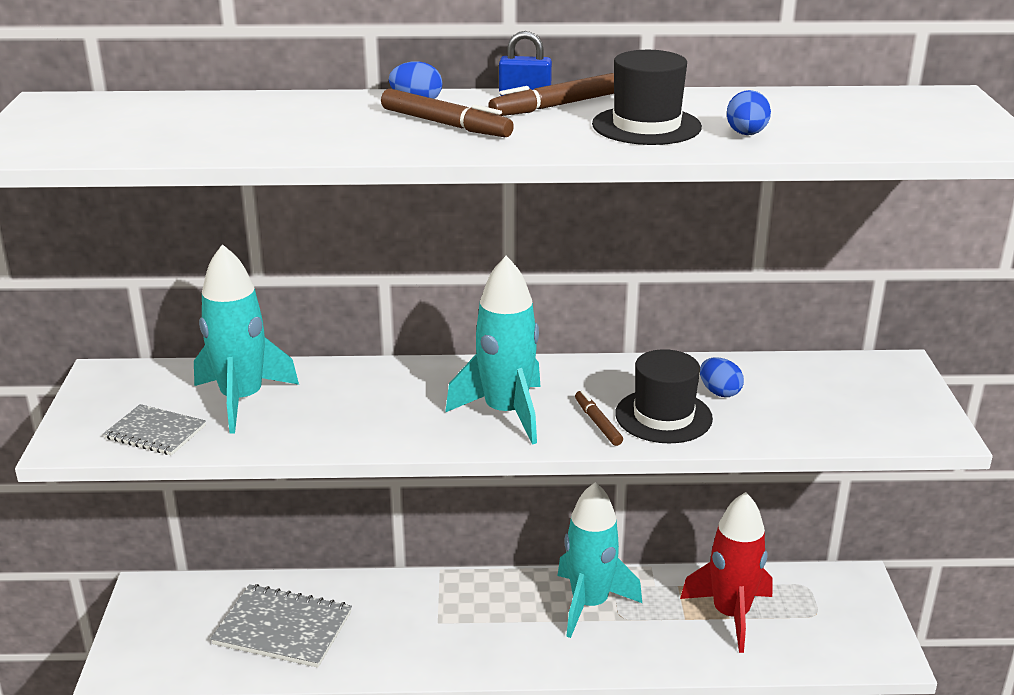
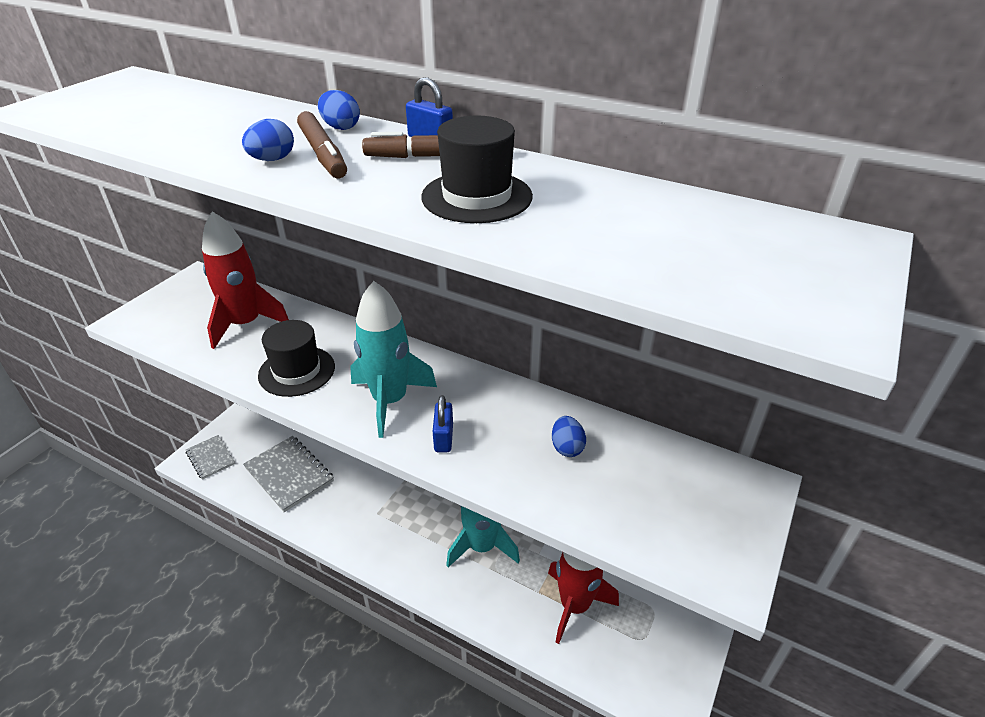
camera: 30 degrees right, 10 degrees up
grey notebook [103,404,206,455] -> grey notebook moved to [186,435,235,480]
turquoise rocket [194,244,299,433] -> red rocket [202,211,289,349]
brown marker [575,390,623,446] -> blue padlock [433,395,453,452]
black hat [615,349,713,444] -> black hat moved to [258,320,335,397]
blue egg [727,90,771,135] -> blue egg moved to [242,119,294,161]

